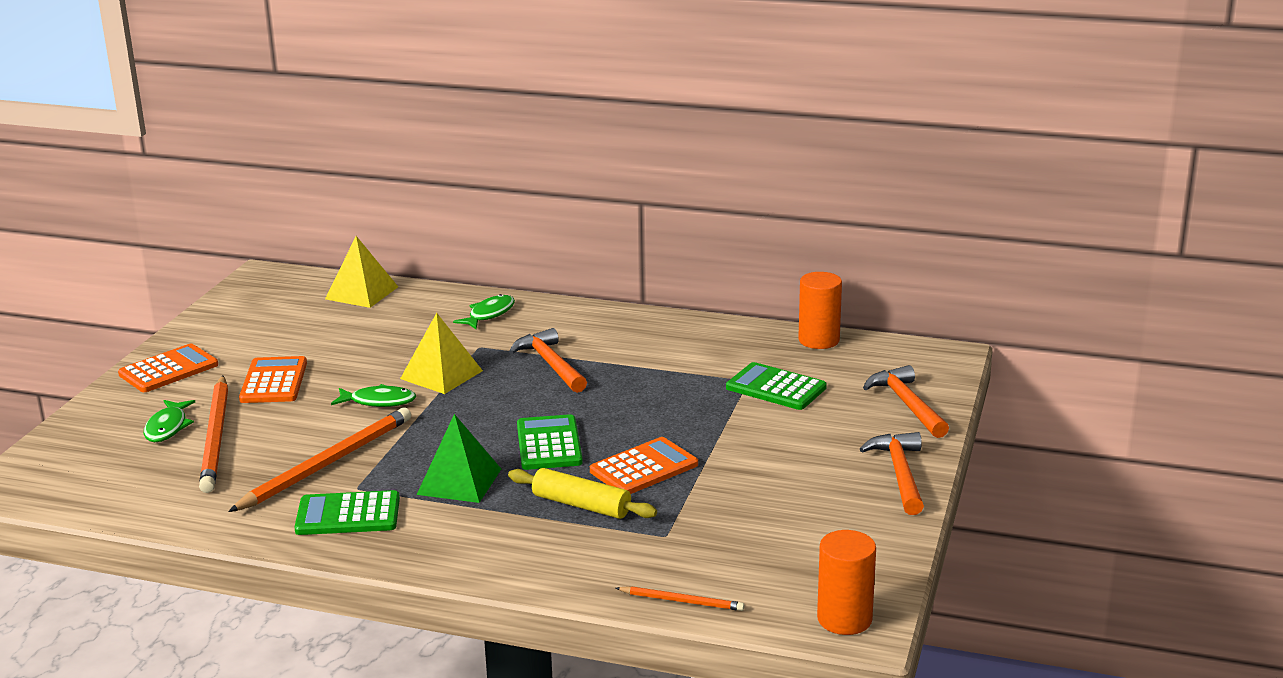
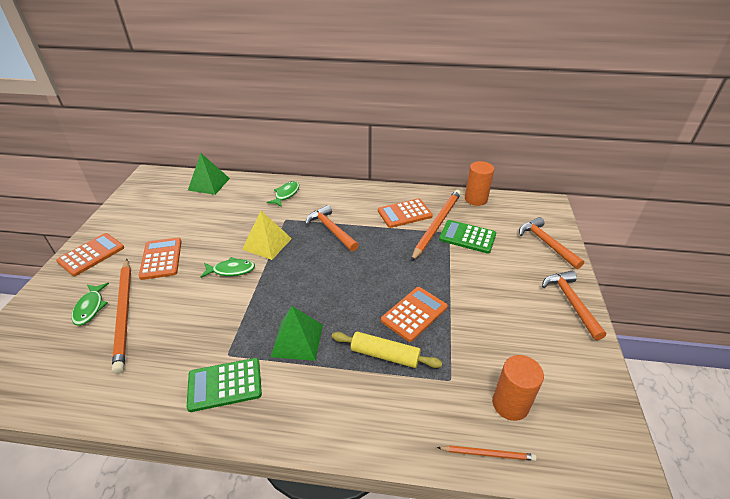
camera: 10 degrees left, 15 degrees up
orange pencil [228,408,411,512] -> orange pencil moved to [411,190,461,262]
yellow pyramid [325,236,398,308] -> green pyramid [188,153,230,195]
green calculator [517,414,583,470] -> none
orange cylinder [817,530,876,635] -> orange cylinder moved to [492,355,544,421]
none -> orange calculator [378,198,433,228]

